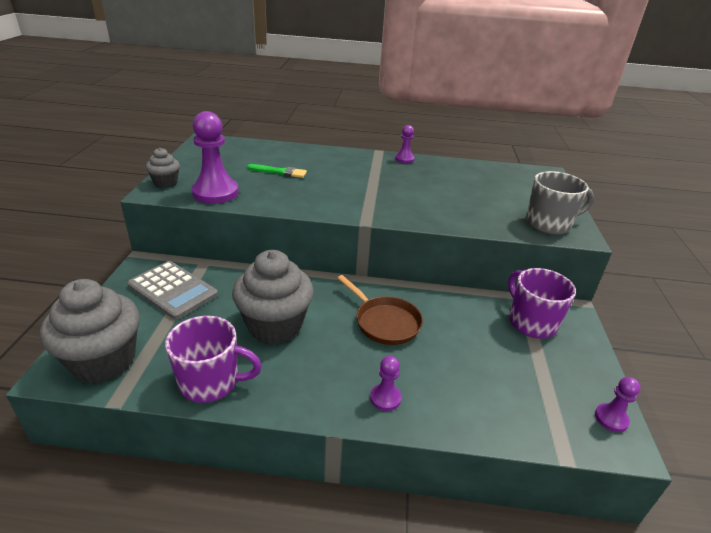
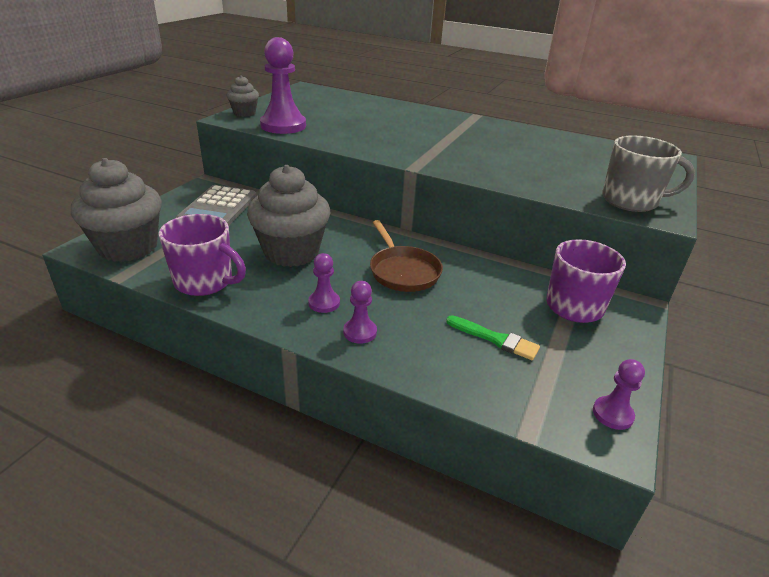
camera: 20 degrees right, 0 degrees up
grey calculator [127,261,218,320] -> grey calculator turned 45 degrees clockwise [176,185,257,226]
green brush [247,164,307,178] -> green brush moved to [446,315,540,360]
purple pawn [395,125,415,163] -> purple pawn moved to [308,253,340,313]

